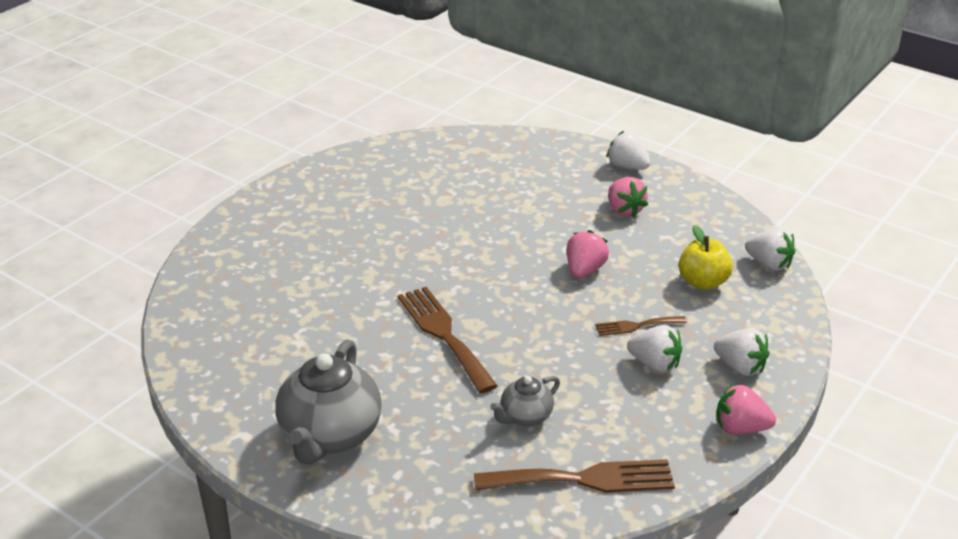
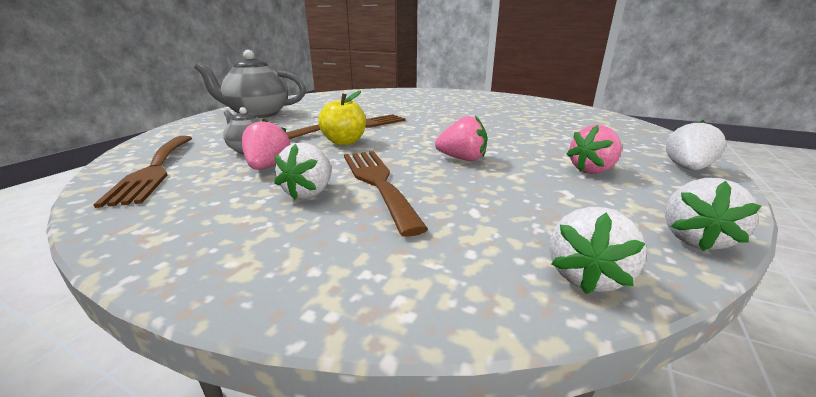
camera: 80 degrees right, 10 degrees down
brown fork [595,316,687,336] -> brown fork [344,151,428,237], size x1.88
yellow apple [679,225,733,290] -> yellow apple moved to [319,90,366,145]
white strawberry [714,328,770,376] -> white strawberry moved to [665,178,761,251]
pink strawberry [716,384,776,435] -> pink strawberry moved to [241,118,290,170]

